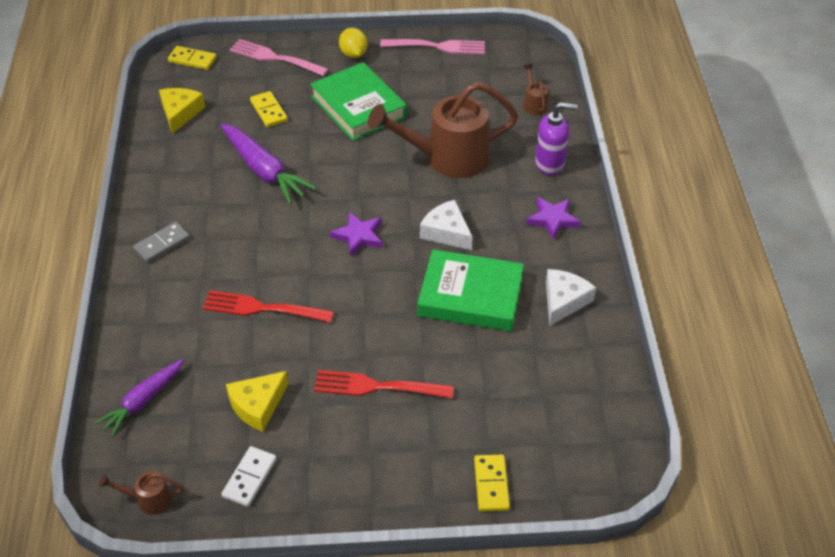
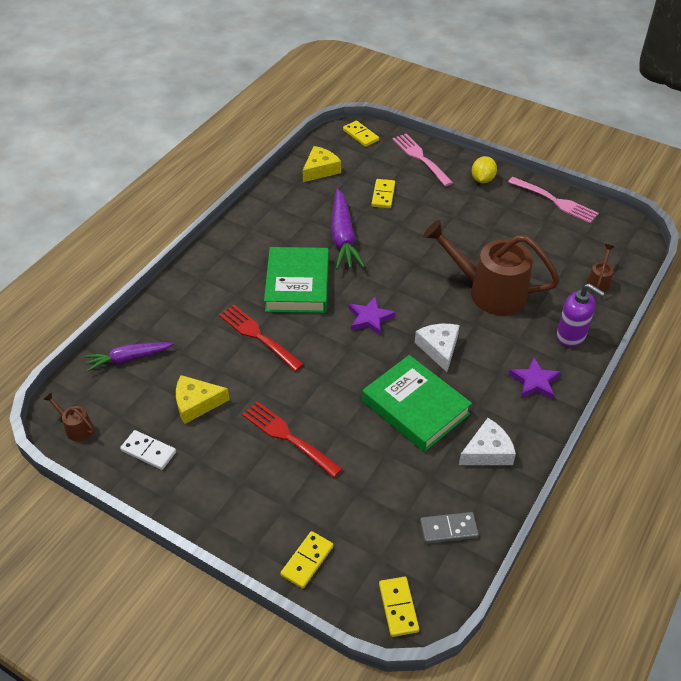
camera: 35 degrees right, 0 degrees up
grey domino [133,222,190,263] -> grey domino moved to [420,512,479,544]
white domino [222,446,276,507] -> white domino turned 60 degrees clockwise [120,430,176,470]
green book [310,62,407,141] -> green book moved to [264,247,329,313]
none -> yellow domino [379,577,419,637]

